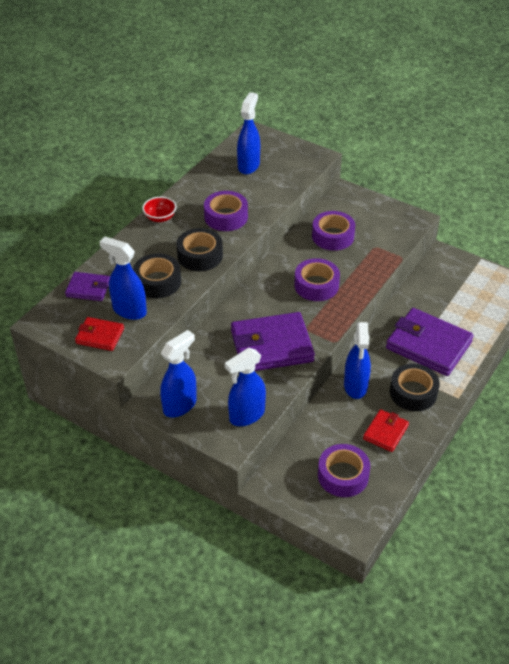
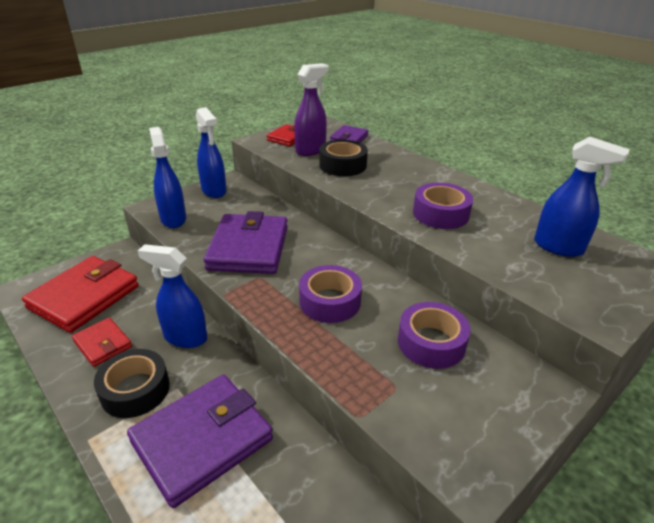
camera: 105 degrees right, 10 degrees down
blue spray bottle [99,237,147,320] -> purple spray bottle [294,63,329,156]
red bowl [142,197,176,222] -> none
black tape [176,228,223,271] -> none
purple tape [318,444,370,497] -> red wallet [22,256,139,333]

